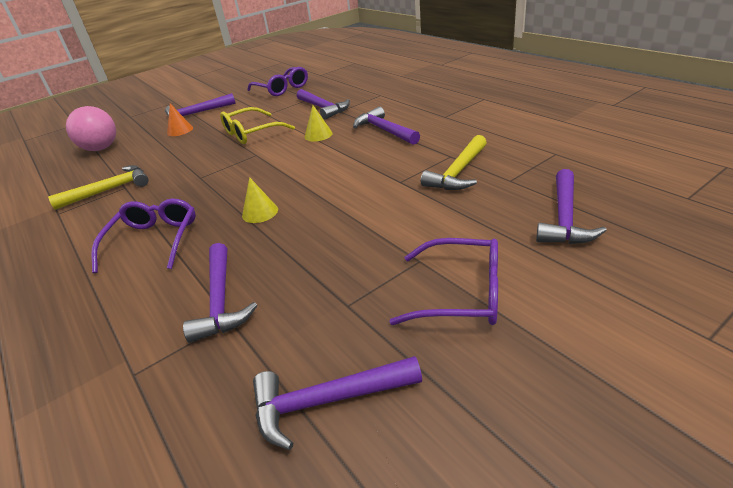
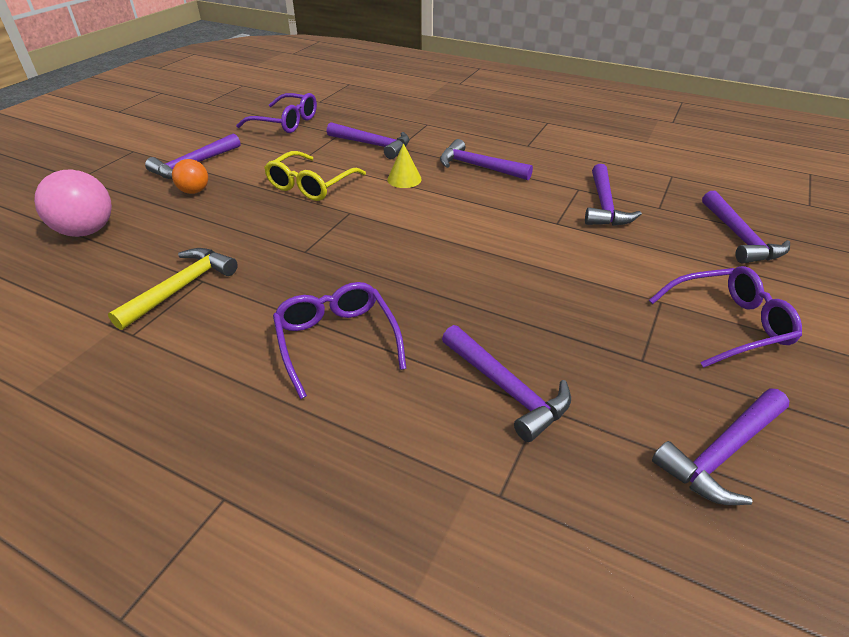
camera: 30 degrees left, 5 degrees up
orange cone [167,104,193,136] -> orange ball [172,159,208,194]
yellow cone [242,177,278,223] -> none
yellow hammer [421,135,487,190] -> purple hammer [585,164,642,226]

